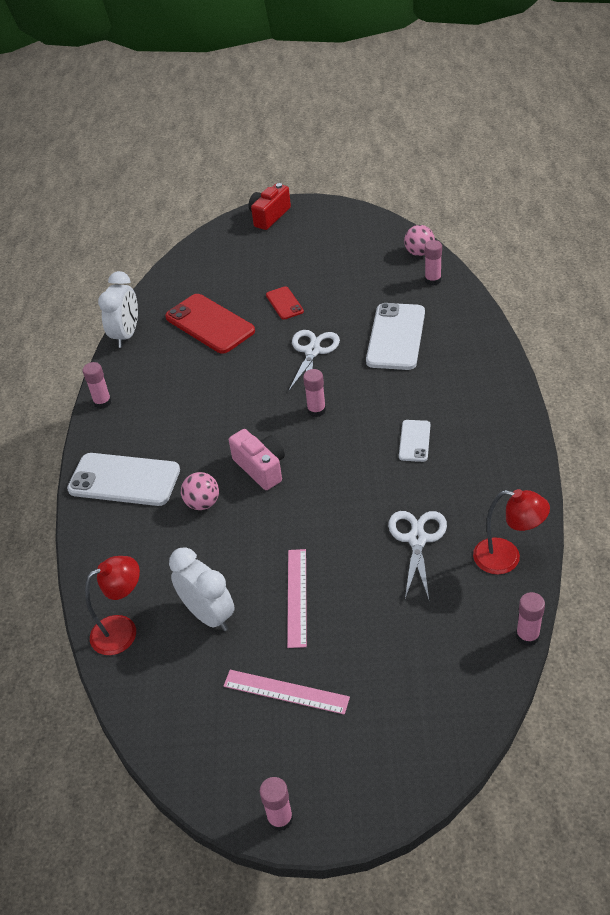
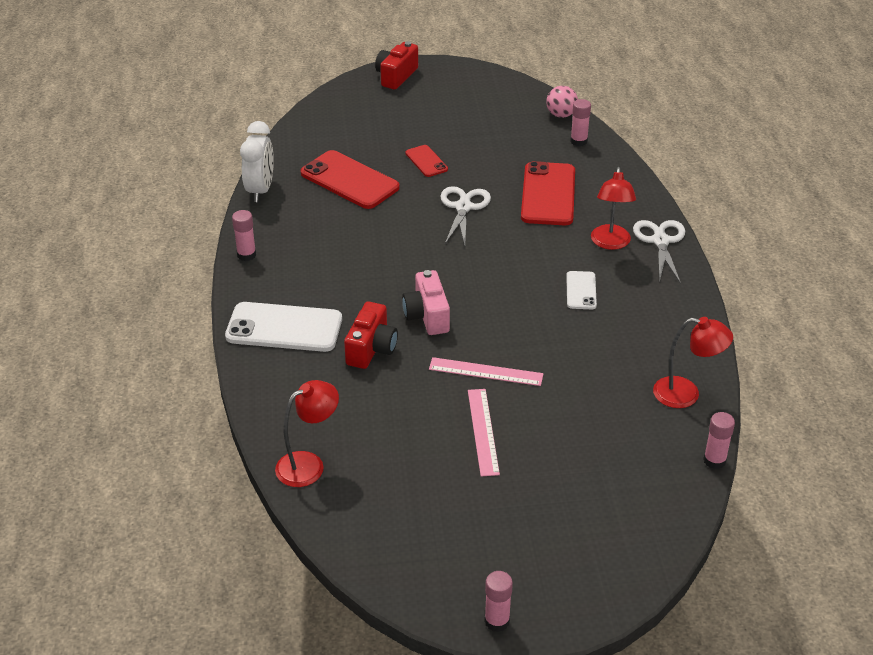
camera: 10 degrees left, 5 degrees down
white clock [169,548,235,631] -> none
pink ball [181,472,219,510] -> red camera [344,302,398,369]
pink ruler [223,670,350,715] -> pink ruler moved to [429,357,543,386]
pink camera [229,429,285,490] -> pink camera turned 150 degrees counterclockwise [402,270,450,335]
pink glue stick [303,369,326,417] -> none
white phone [366,303,425,370] -> red phone [521,161,575,225]
white scissors [388,511,447,600] -> white scissors moved to [633,220,685,284]
none -> red lamp [591,167,636,250]

